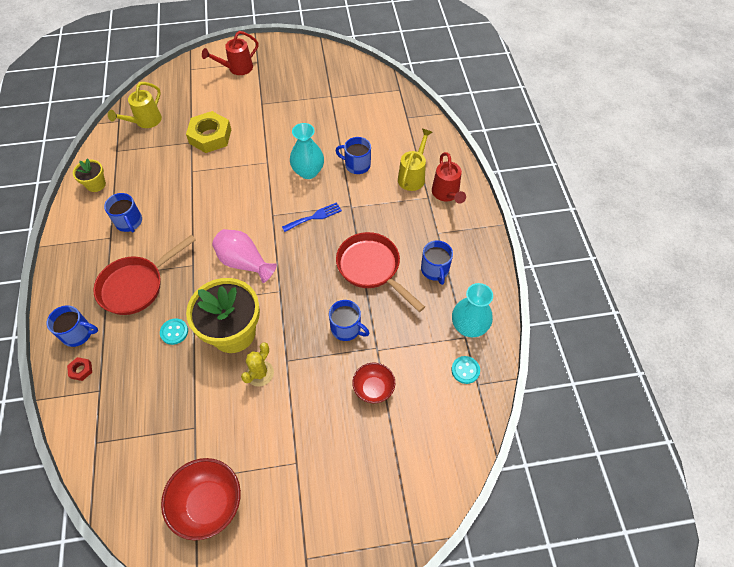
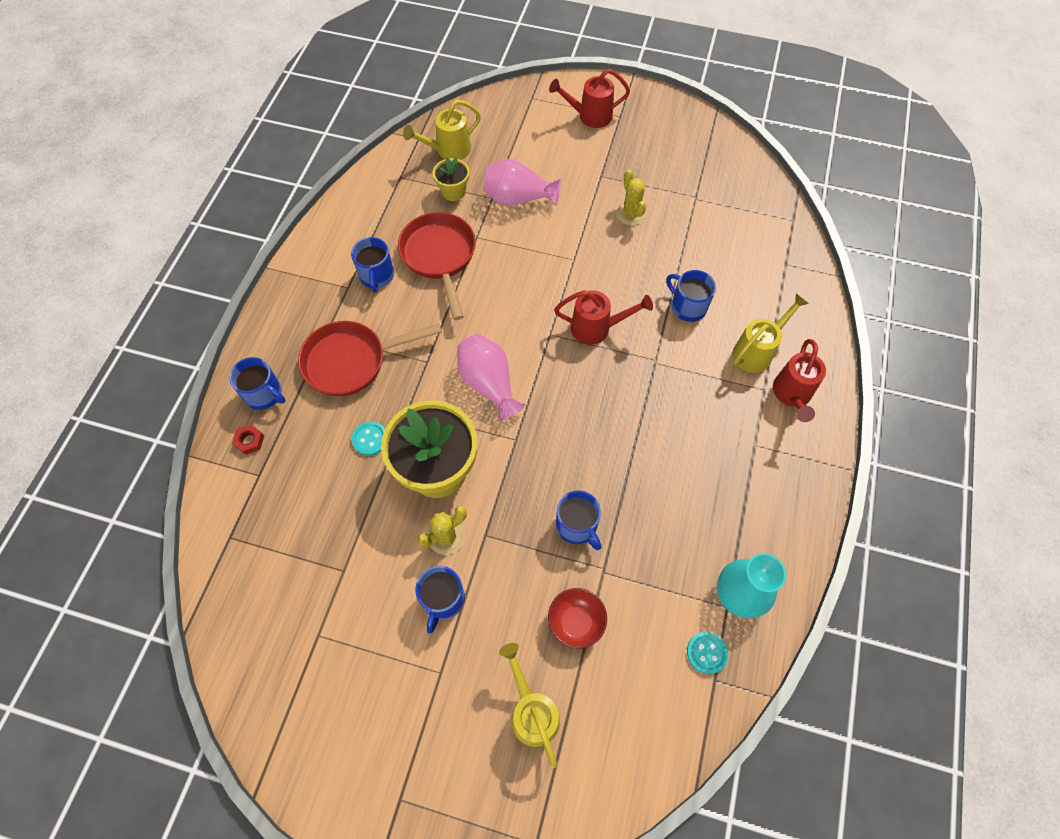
camera: 25 degrees right, 5 degrees up
yellow flower pot [73,158,106,192] -> yellow flower pot moved to [433,157,469,201]
red bowl [161,458,241,541] -> none
yellow nut [186,111,231,153] -> pink vase [483,159,561,206]
blue fork [282,202,342,232] -> none
turquoise vase [290,123,324,179] -> none
red pan [336,232,425,312] -> red pan moved to [398,212,476,320]
blue mug [421,240,453,285] -> blue mug moved to [416,566,465,634]
none -> yellow watering can [499,643,560,768]
none -> red watering can [554,290,653,345]
none -> yellow cactus [616,170,646,226]

